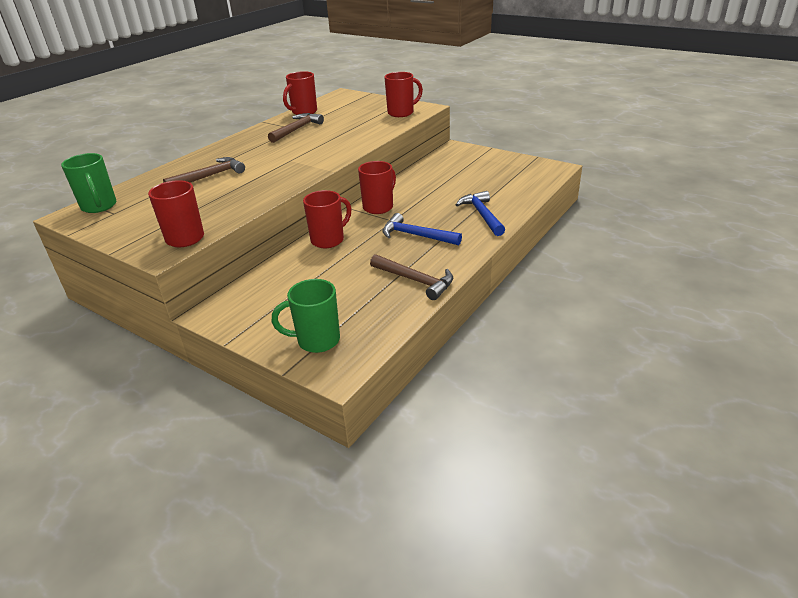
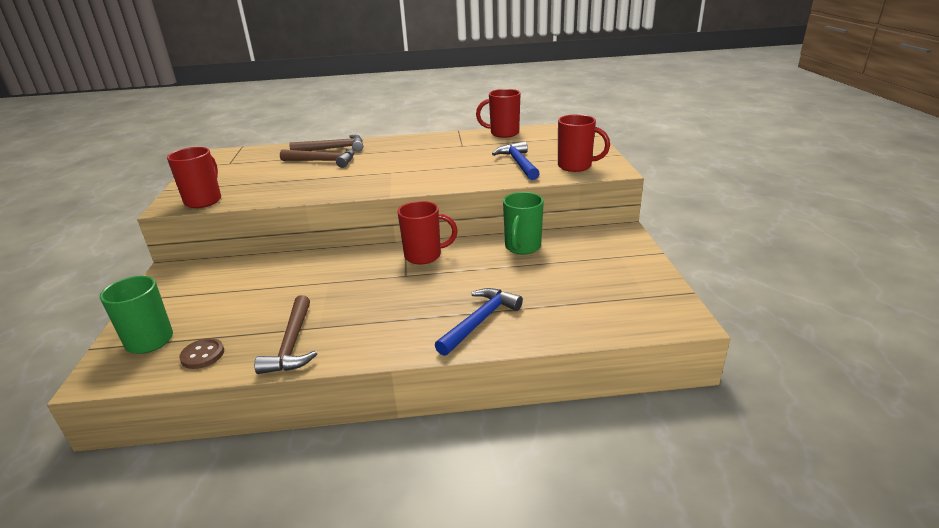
camera: 50 degrees right, 5 degrees down
green mug [61,153,116,213] -> green mug moved to [503,192,544,254]
brown hammer [268,113,324,143] -> brown hammer moved to [289,135,363,151]
red mug [303,190,351,248] -> none
blue hammer [382,213,462,245] -> blue hammer moved to [492,141,540,180]
none -> brown button [179,338,224,369]

